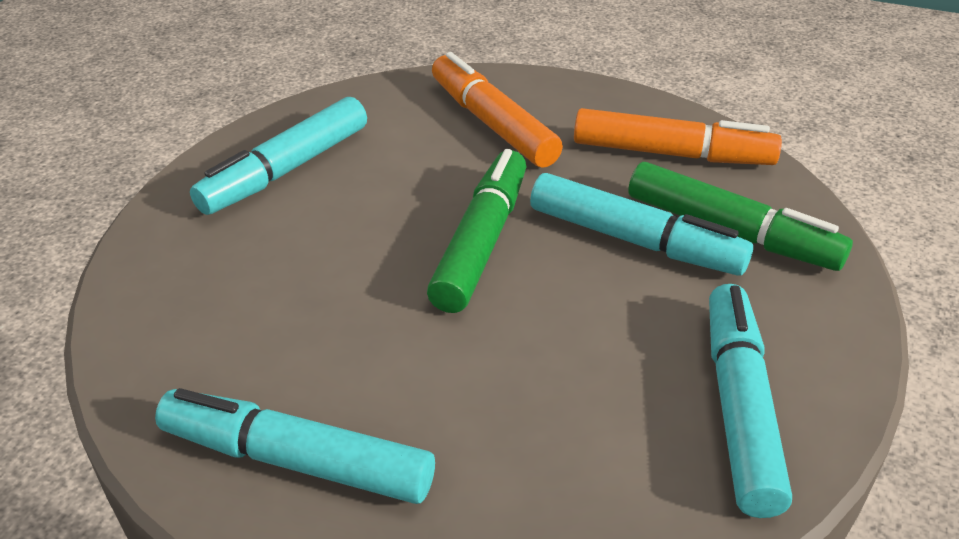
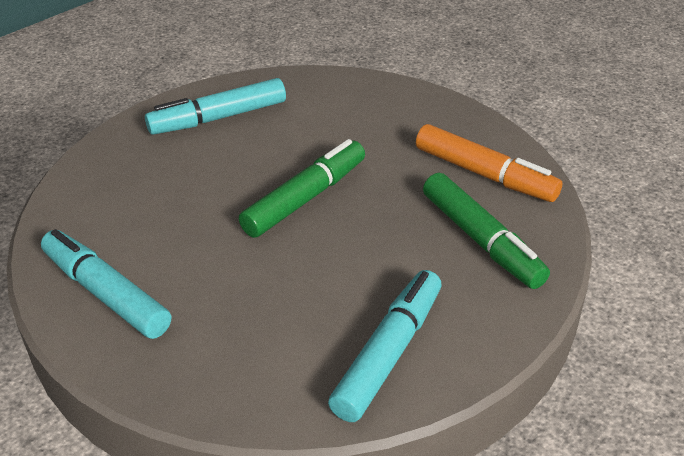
camera: 25 degrees right, 0 degrees up
orange marker [432,52,563,168] -> none
turquoise marker [530,173,753,276] -> none

